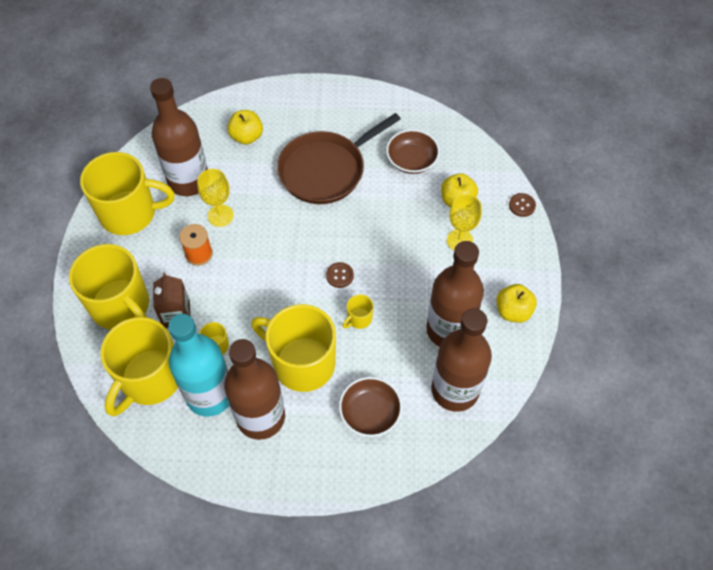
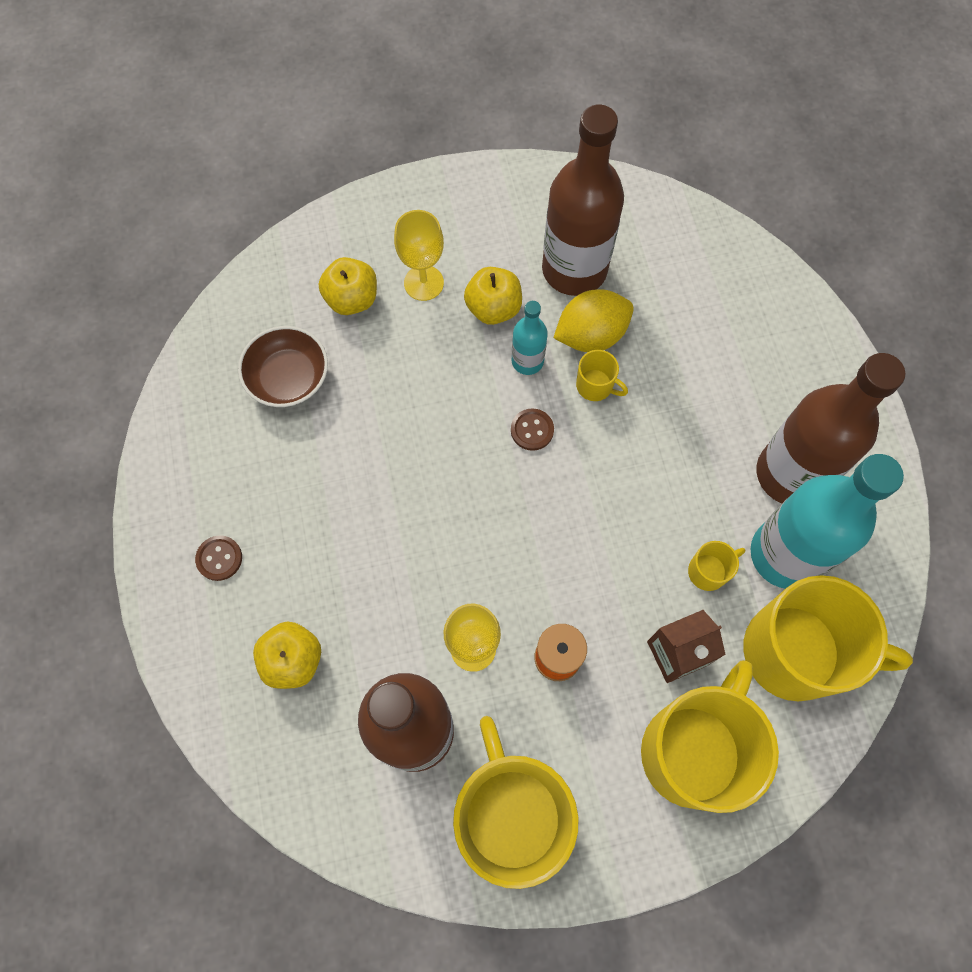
camera: 105 degrees left, 10 degrees up
yellow mug [251,304,336,392] -> none
brown pan [277,113,401,204] -> none
brown bowl [339,377,402,437] -> none
brown bottle [431,308,492,412] -> none
yellow apple [496,284,537,323] -> yellow apple moved to [464,267,522,325]
brown button [509,193,536,217] -> brown button moved to [195,535,242,581]
none -> turquoise bottle [512,301,548,375]
none -> yellow lemon [553,289,634,352]

